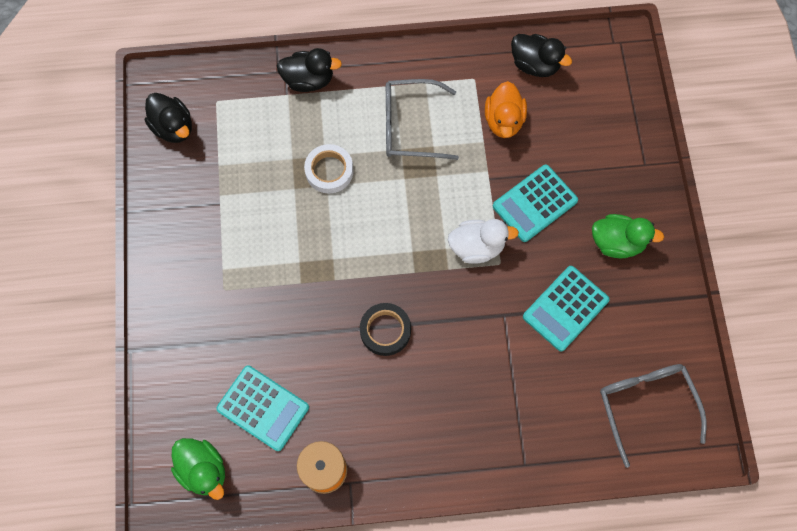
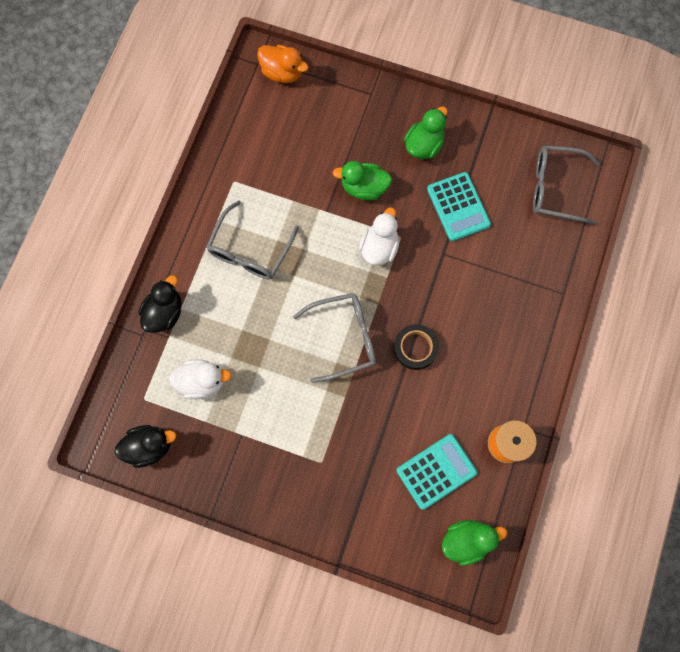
camera: 65 degrees left, 5 degrees up
white tape [304,144,354,193] -> none
orange duck [485,81,527,138] -> orange duck moved to [257,45,308,83]
turquoise calculator [493,165,578,242] -> green duck [333,161,392,200]
black duck [511,34,572,77] -> none
none -> white duck [169,359,232,399]
none -> grey glasses [293,293,376,383]

